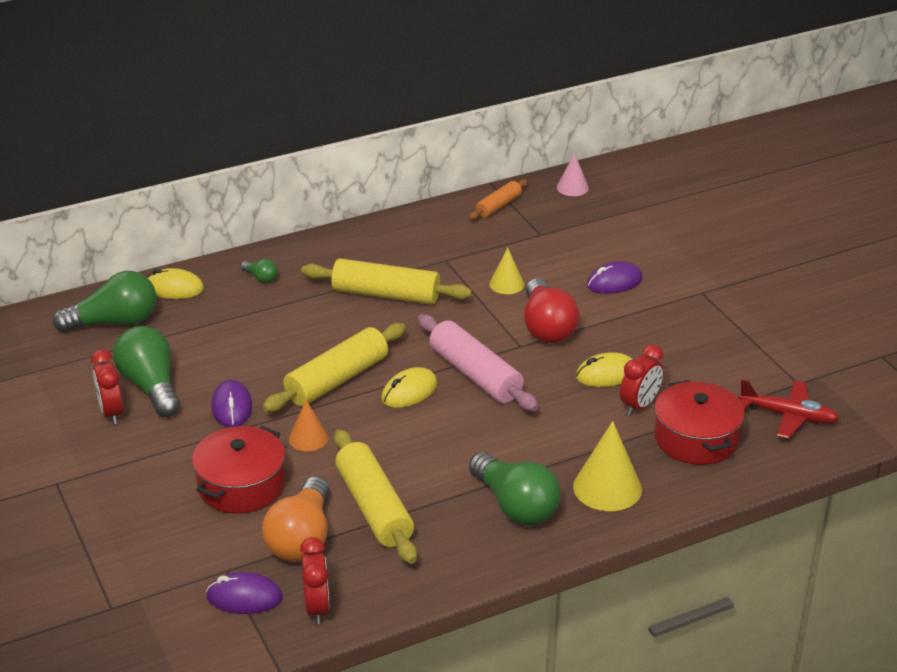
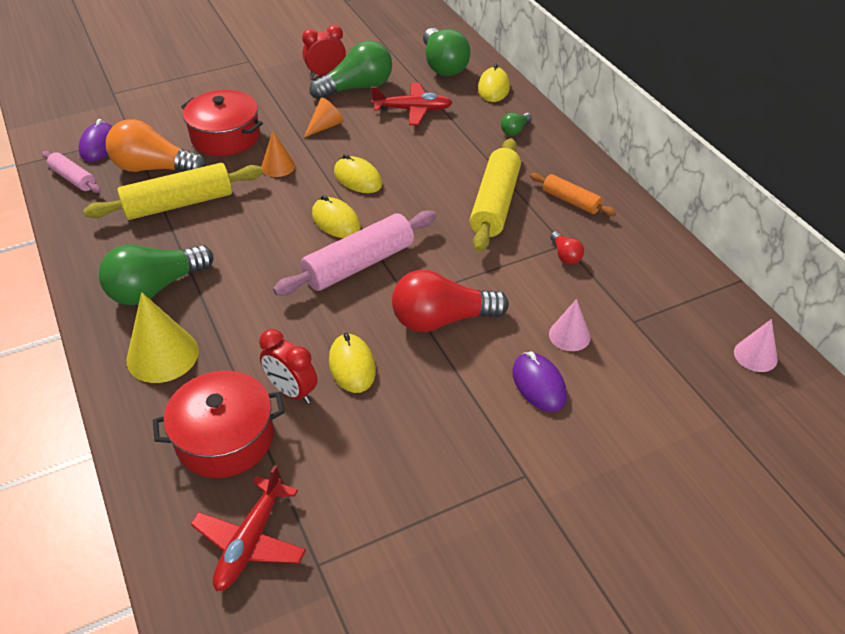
camera: 90 degrees right, 10 degrees up
purple mouse [211,380,252,427] -> orange cone [304,98,344,137]
yellow rolling pin [262,323,406,412] -> yellow mouse [334,154,382,193]
red clock [300,537,330,625] -> pink rolling pin [42,151,101,193]
orange rolling pin [469,179,528,220] -> orange rolling pin moved to [530,173,617,216]
yellow cone [489,248,524,294] -> none
none -> red plane [371,83,453,125]
none -> pink cone [549,299,591,351]
none -> red light bulb [550,231,584,265]

